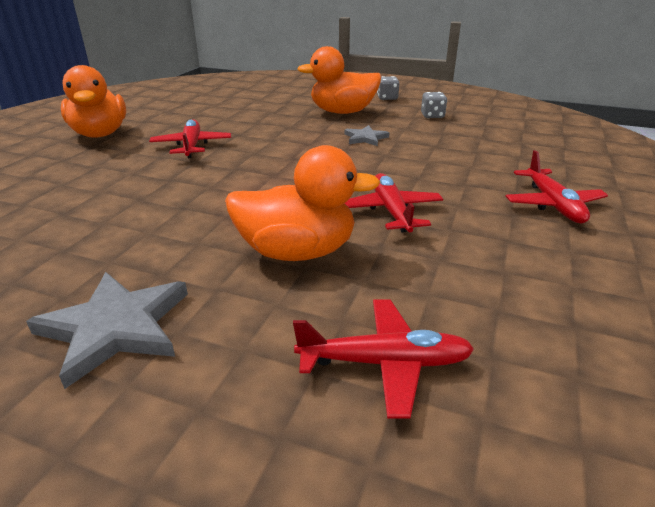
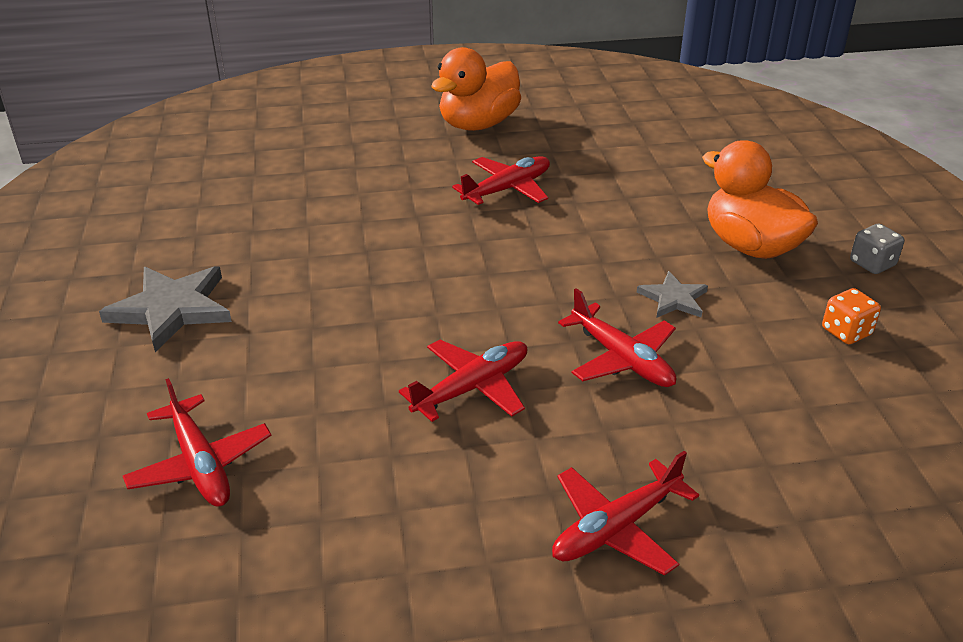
camera: 60 degrees right, 5 degrees up
orange duck [225,145,380,261] -> none
grey dice [421,92,447,118] -> orange dice [822,288,881,344]
none -> red plane [558,288,676,387]

